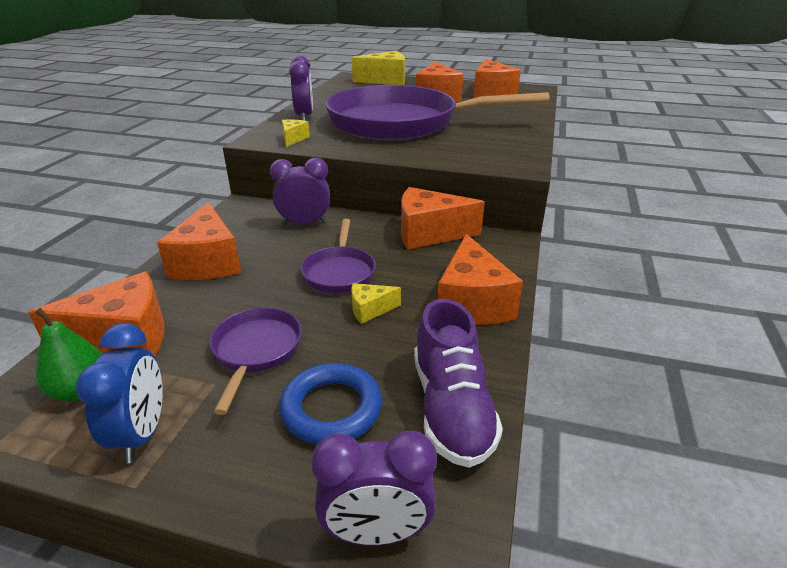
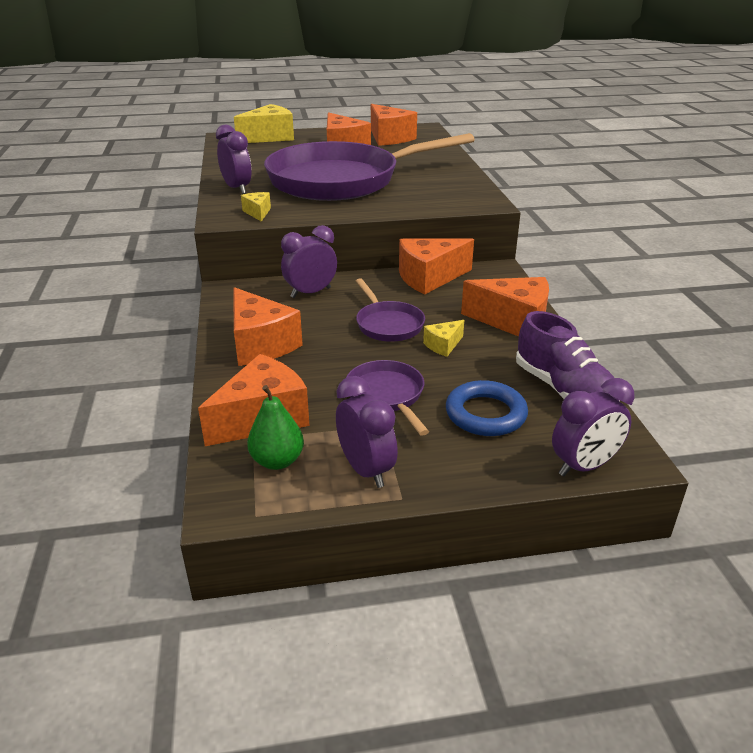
camera: 25 degrees left, 0 degrees up
blue clock [76,323,163,463] -> purple clock [336,376,398,488]
orange cheese [438,234,523,325] -> orange cheese turned 45 degrees counterclockwise [461,277,549,337]

